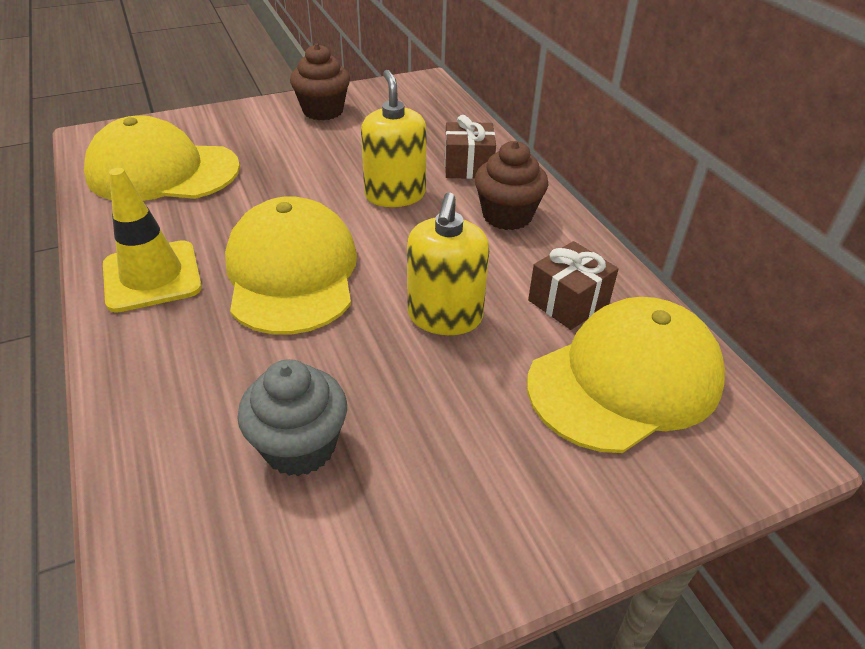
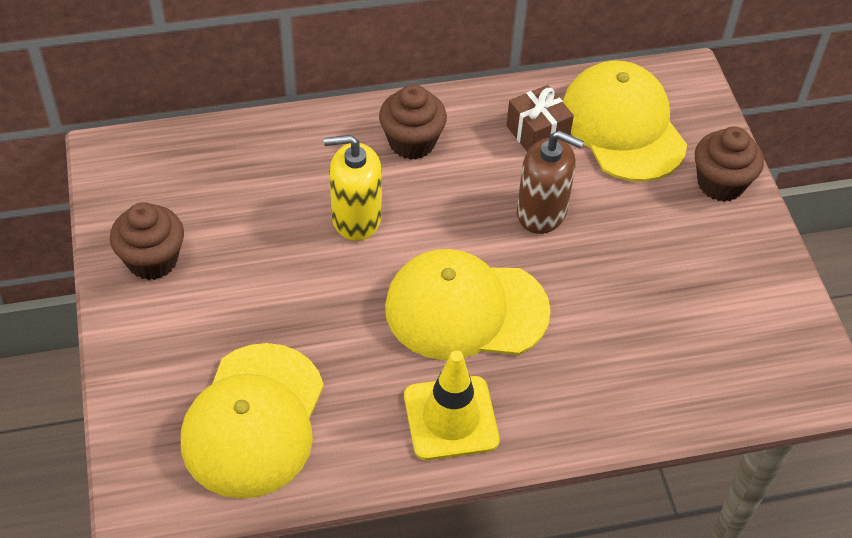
camera: 80 degrees left, 10 degrees up
grey cupcake [237,359,347,476] -> none
yellow soap dispenser [407,192,489,335] -> brown soap dispenser [517,131,584,234]
brown gift [445,115,496,179] -> none
none -> brown cupcake [695,126,764,202]

